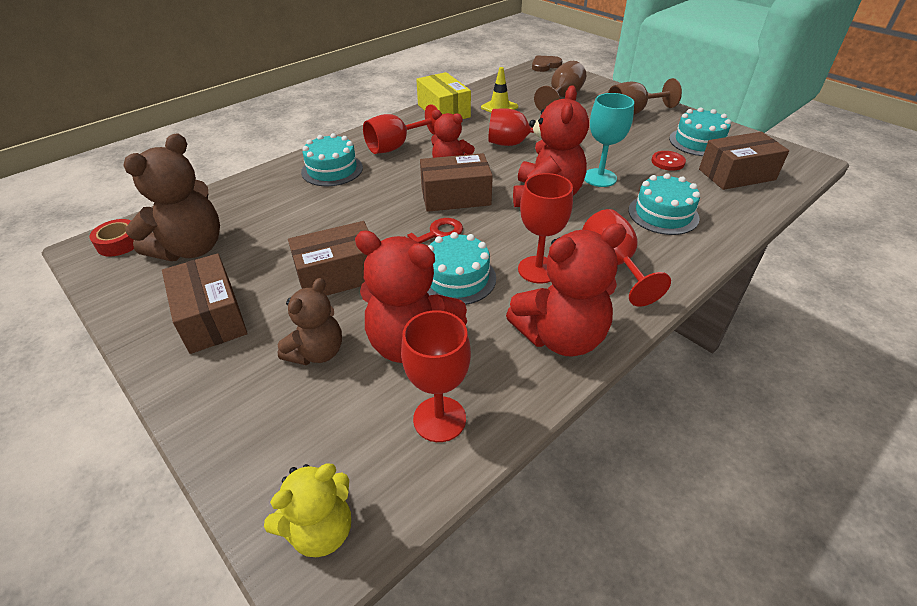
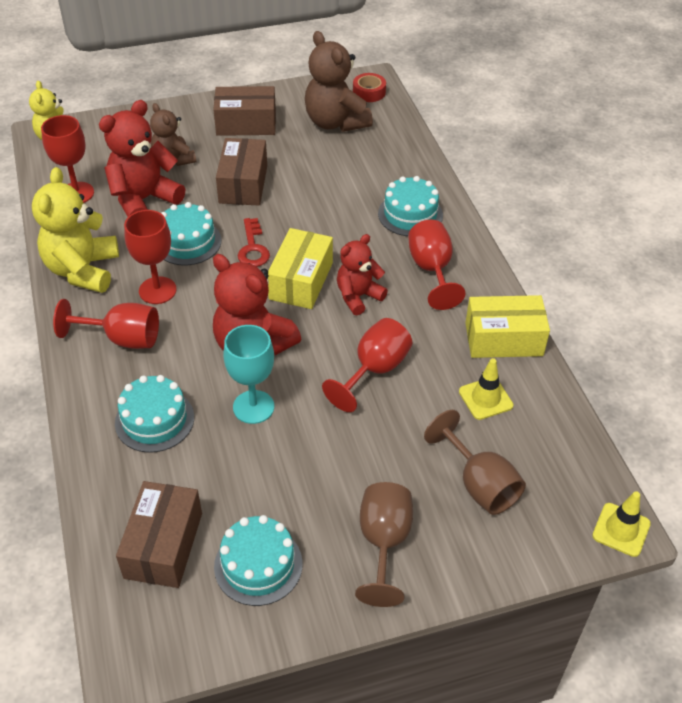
camera: 115 degrees right, 5 degrees up
brown box [420,153,493,212] -> yellow box [268,228,333,309]
red teddy bear [506,223,627,357] -> yellow teddy bear [32,167,119,293]
brown heart [532,56,562,72] -> yellow traffic cone [592,491,651,557]
red button [651,151,686,171] -> none

